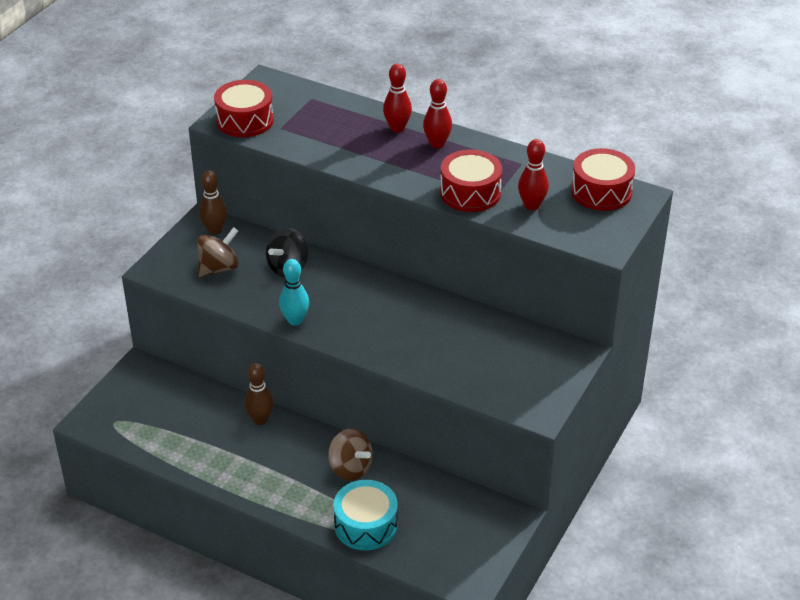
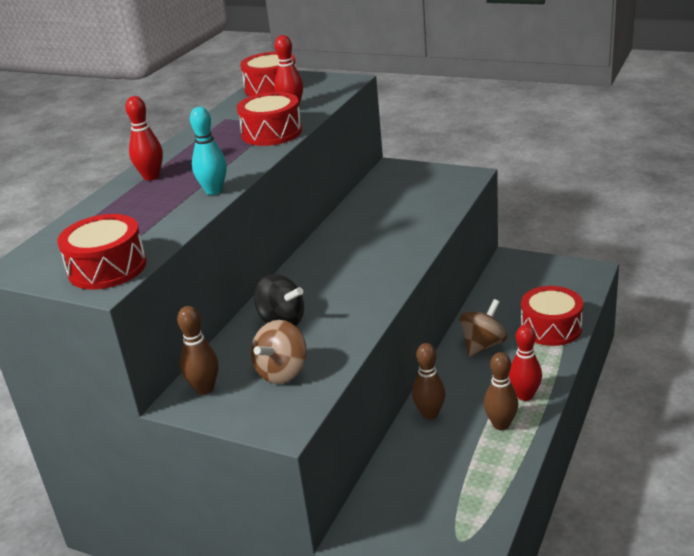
camera: 90 degrees left, 10 degrees down
brown spinning top [197,227,239,277] -> brown spinning top turned 105 degrees counterclockwise [251,320,307,384]
turquoise bowling pin [279,259,309,326] -> turquoise bowling pin moved to [190,107,227,195]
turquoise drum [333,480,398,550] -> red drum [521,286,583,346]
red bowling pin [423,79,452,148] -> red bowling pin moved to [509,325,542,401]
none -> brown bowling pin [484,352,518,430]

